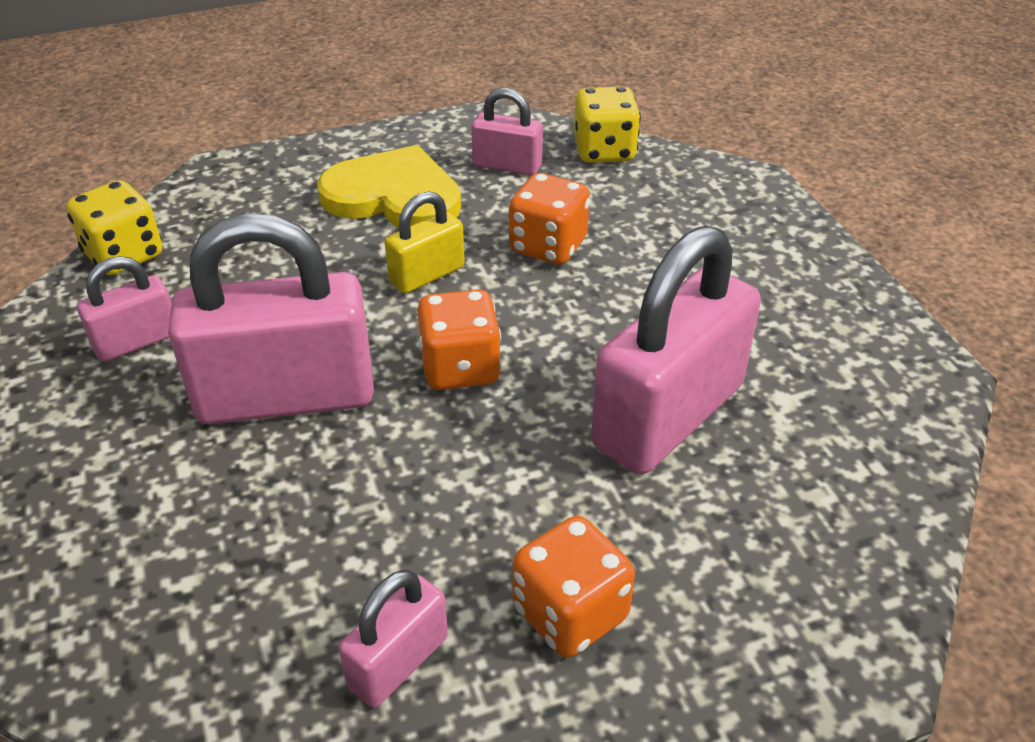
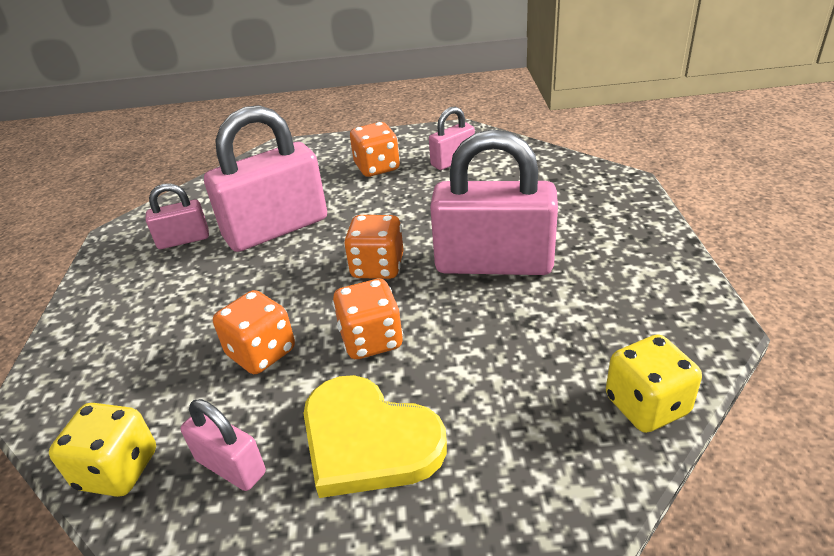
camera: 160 degrees left, 5 degrees down
pink padlock [77,256,171,362] -> pink padlock moved to [146,183,209,249]
yellow padlock [385,191,465,294] -> orange dice [332,279,403,359]

